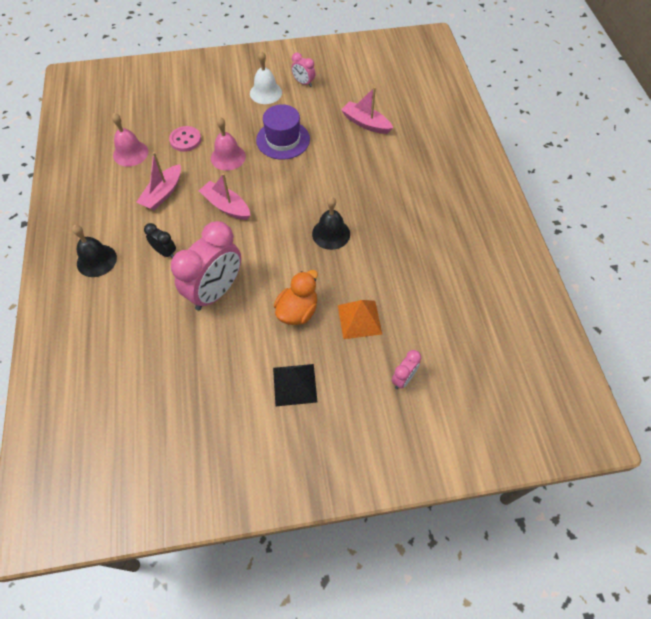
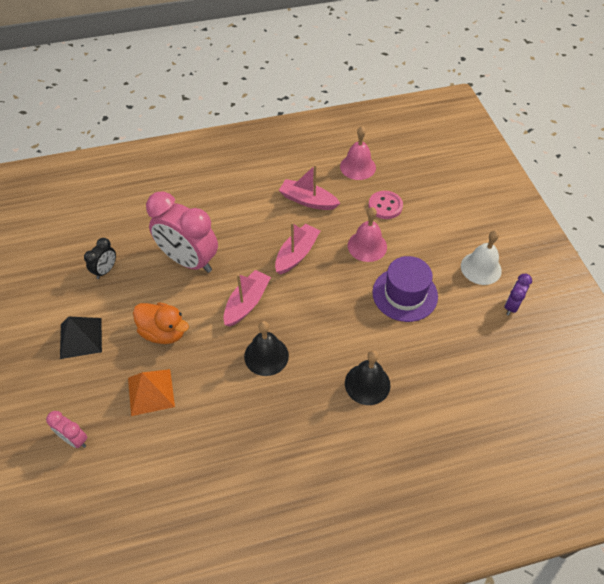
camera: 85 degrees right, 5 degrees down
black bell [72,225,117,277] -> black bell moved to [345,350,391,405]
black clock [144,223,176,258] -> black clock moved to [84,238,116,279]
pink clock [291,53,316,87] -> purple clock [505,274,532,316]
pink boat [341,87,393,134] -> pink boat moved to [224,270,271,327]

